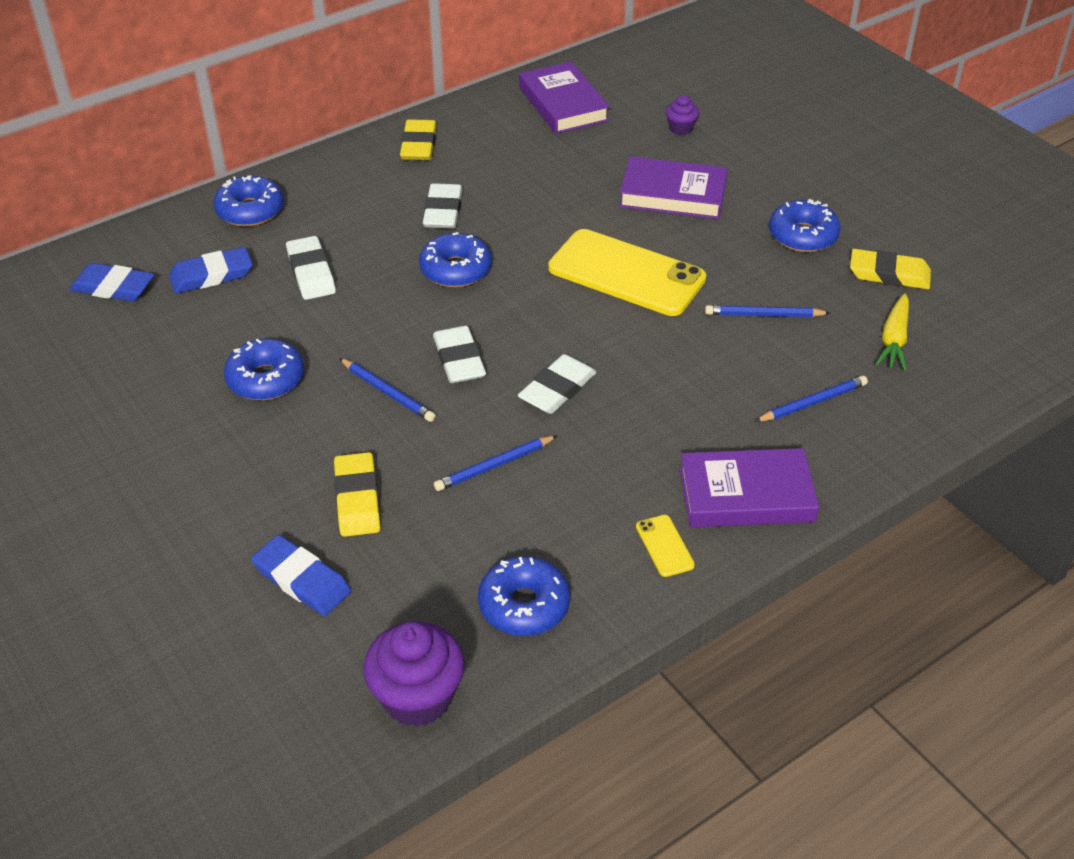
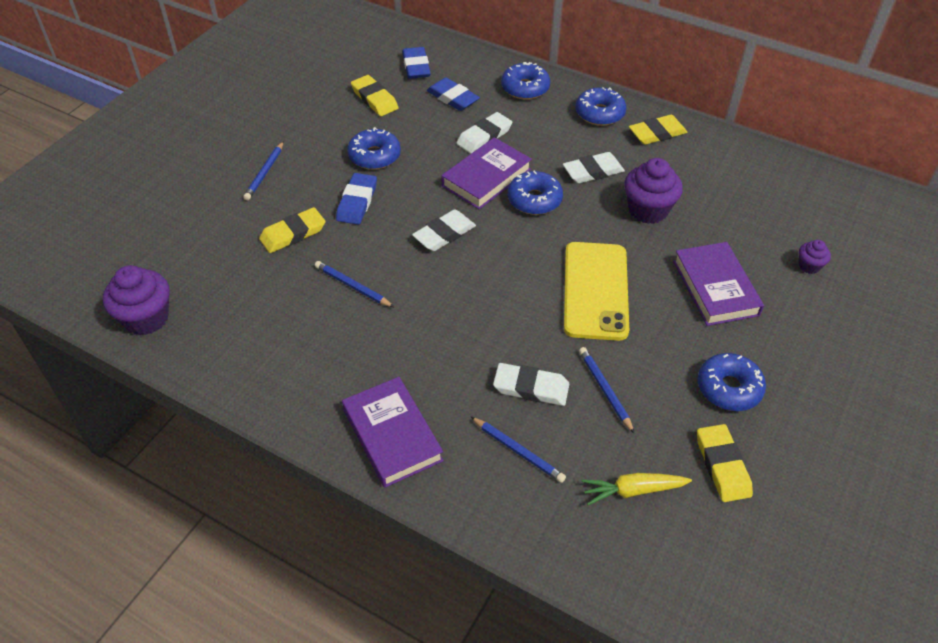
camera: 65 degrees right, 5 degrees up
blue eraser [251,535,351,616] -> blue eraser moved to [336,173,377,225]
blue pencil [339,358,436,422] -> blue pencil moved to [243,141,284,200]
blue donut [478,556,570,636] -> blue donut moved to [575,87,626,126]
white eraser [518,354,597,414] -> white eraser moved to [493,363,569,406]
purple book [519,61,610,134] -> purple book moved to [441,137,532,210]
yellow phone [636,515,695,577] -> none
none -> yellow eraser [351,75,398,116]
none -> purple cupcake [624,158,683,224]

